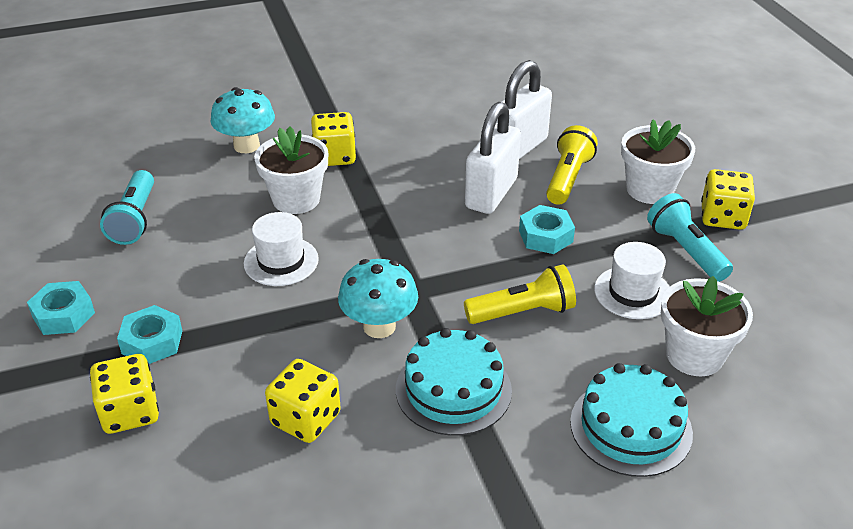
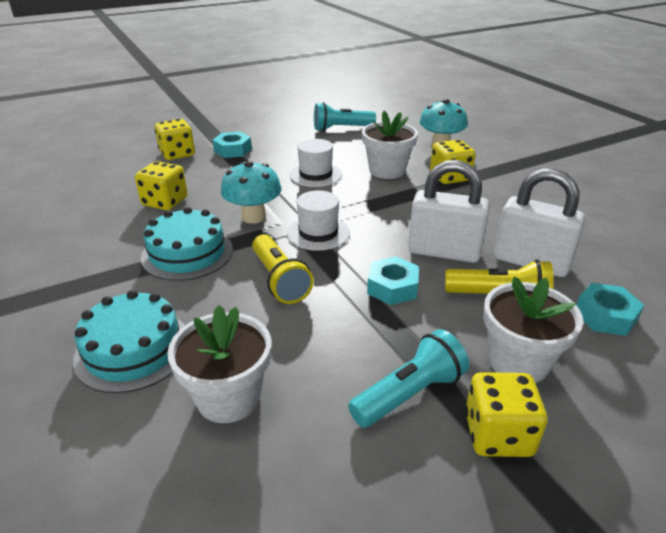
camera: 80 degrees right, 5 degrees down
turquoise nut [27,281,95,335] -> turquoise nut moved to [576,283,644,336]
white hat [594,242,670,319] -> white hat moved to [287,190,350,251]

